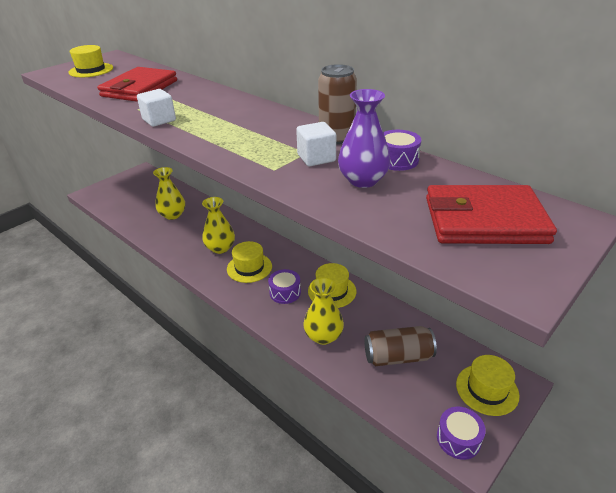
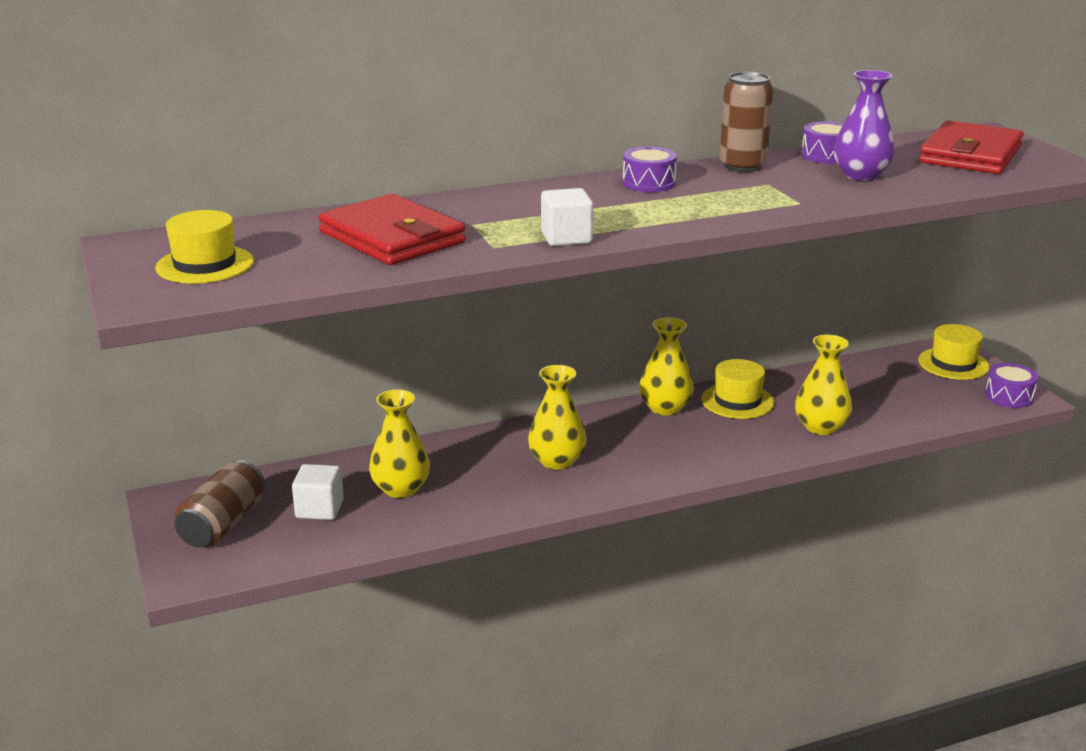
camera: 65 degrees left, 10 degrees down
yellow hat [227,241,272,283] -> none
purple drum [268,269,301,304] -> purple drum moved to [623,146,677,192]
white cube [296,122,336,166] -> white cube moved to [292,464,344,520]
brown can [364,326,437,366] -> brown can moved to [174,460,265,547]
none -> yellow vase [639,317,694,416]

